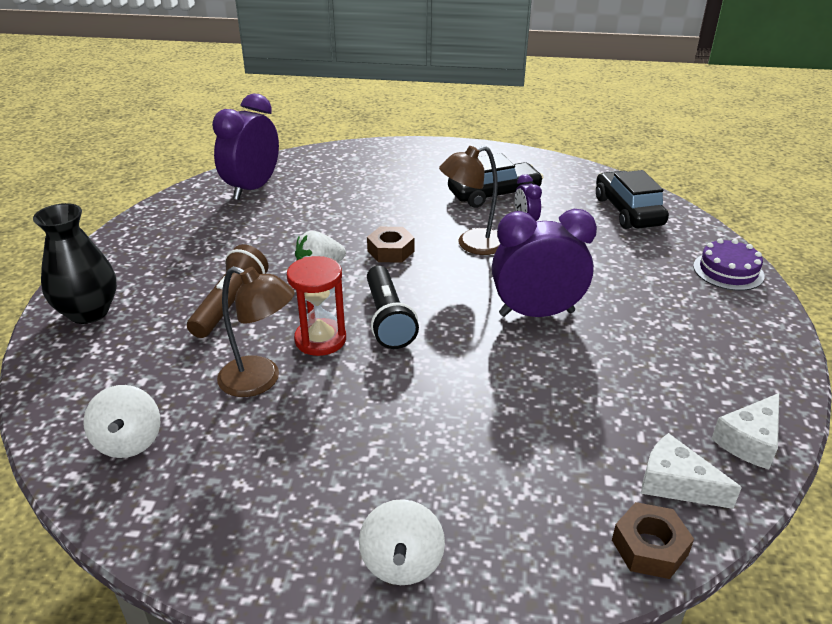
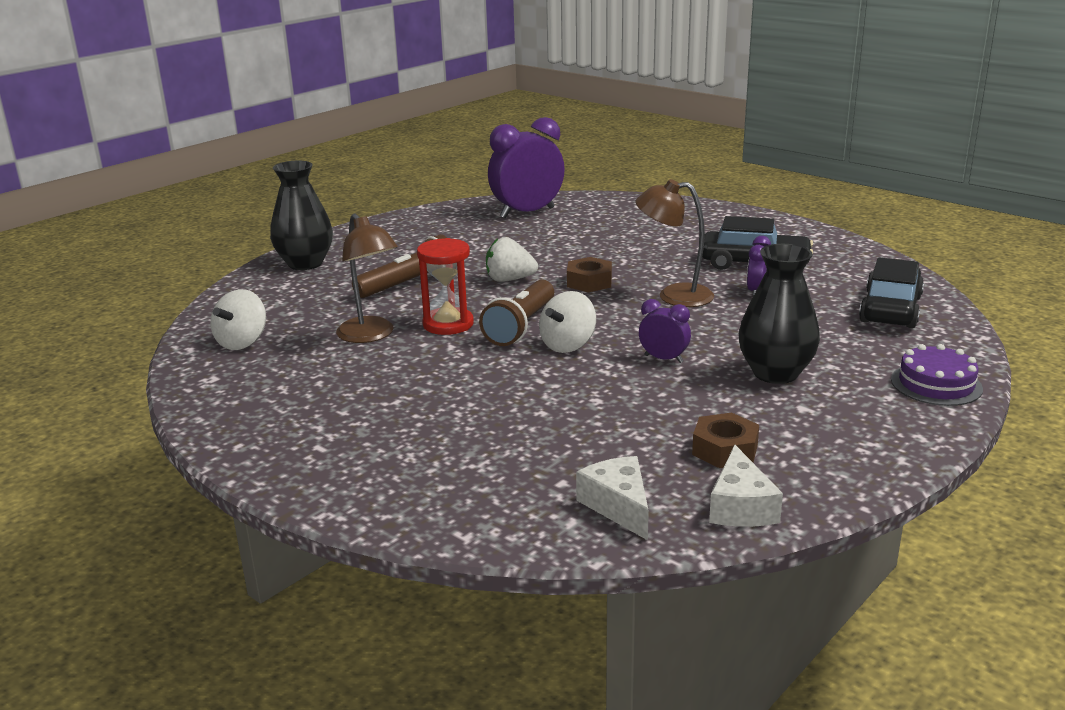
camera: 35 degrees right, 10 degrees down
white spinning top [359,499,445,585] -> white spinning top moved to [539,291,596,353]
black flashlight [367,266,419,349] -> brown flashlight [479,280,554,346]
purple clock [492,209,597,317] -> purple clock [639,299,691,363], size x0.48
brown nut [612,502,694,579] -> brown nut moved to [692,413,759,468]
white cheese [711,393,779,469] -> white cheese turned 75 degrees counterclockwise [709,445,783,527]
none -> black vase [739,244,820,384]

